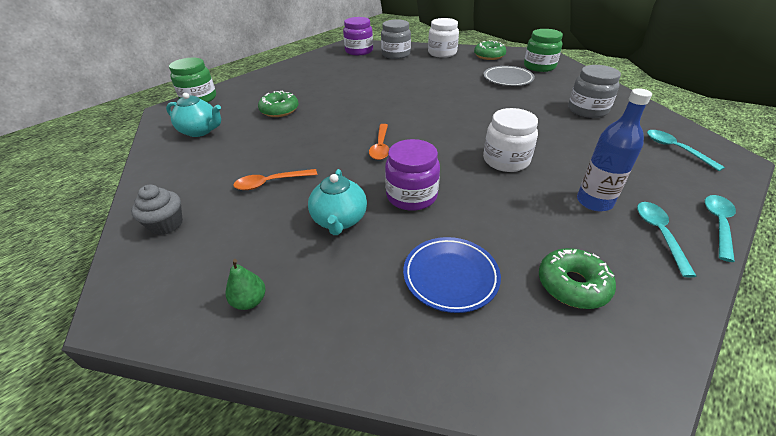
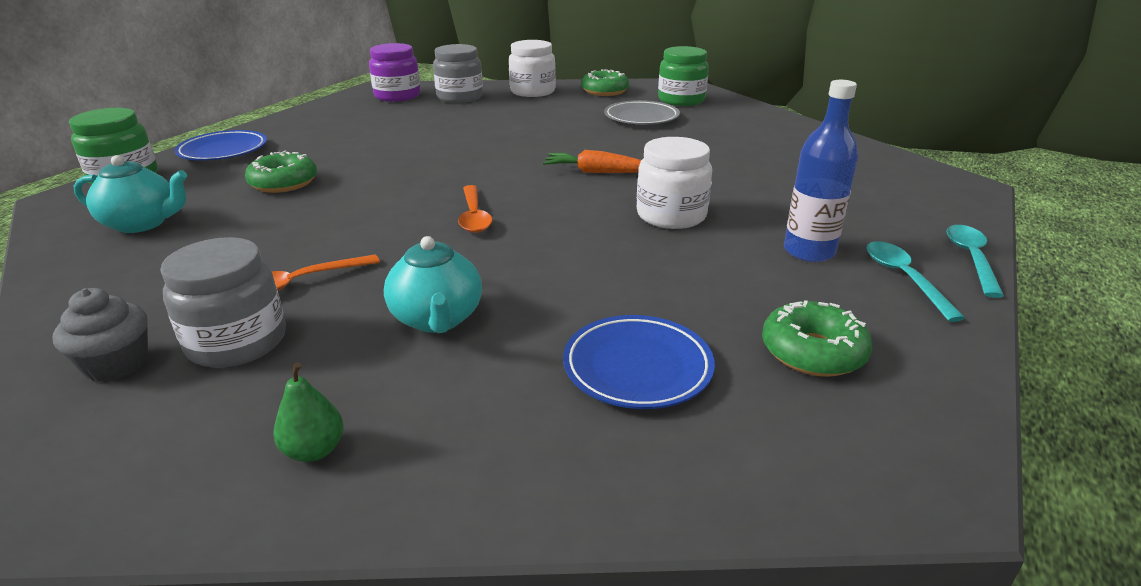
camera: 15 degrees left, 10 degrees down
purple jar [385,139,440,211] -> none
grey jar [568,65,621,118] -> grey jar moved to [160,237,286,368]
turquoise spoon [647,130,725,171] -> none
none -> blue plate [174,130,267,161]
none -> orange carrot [543,150,641,173]

